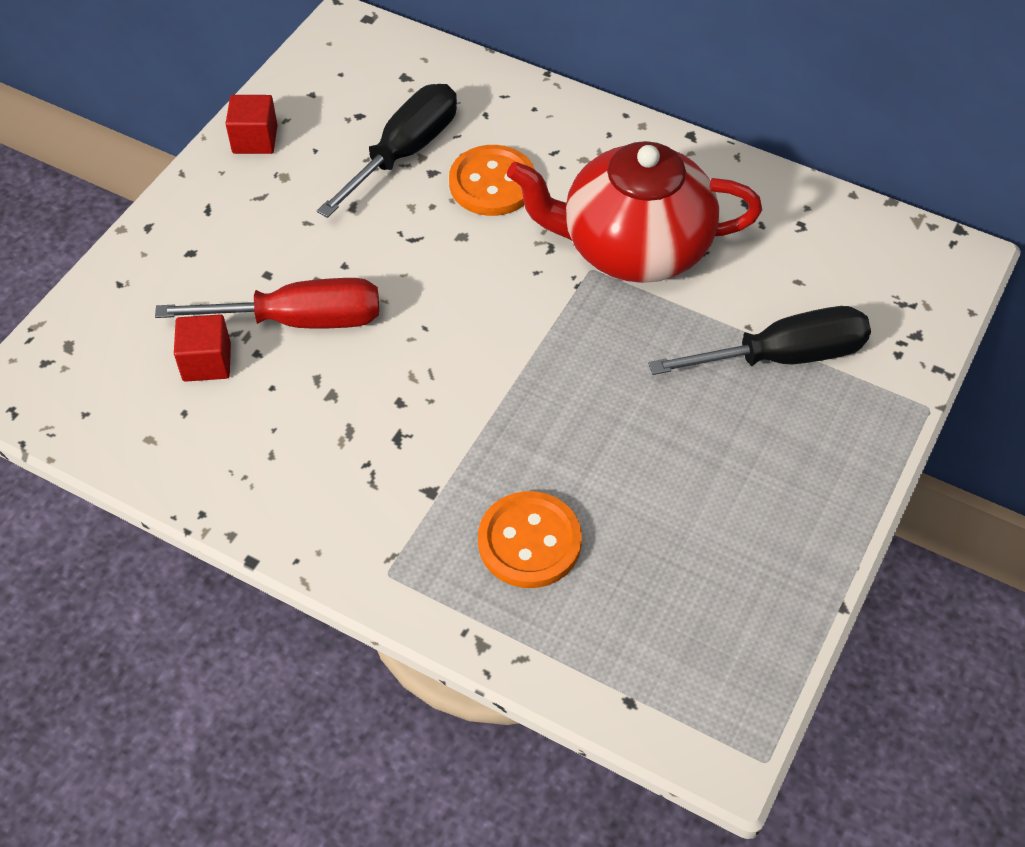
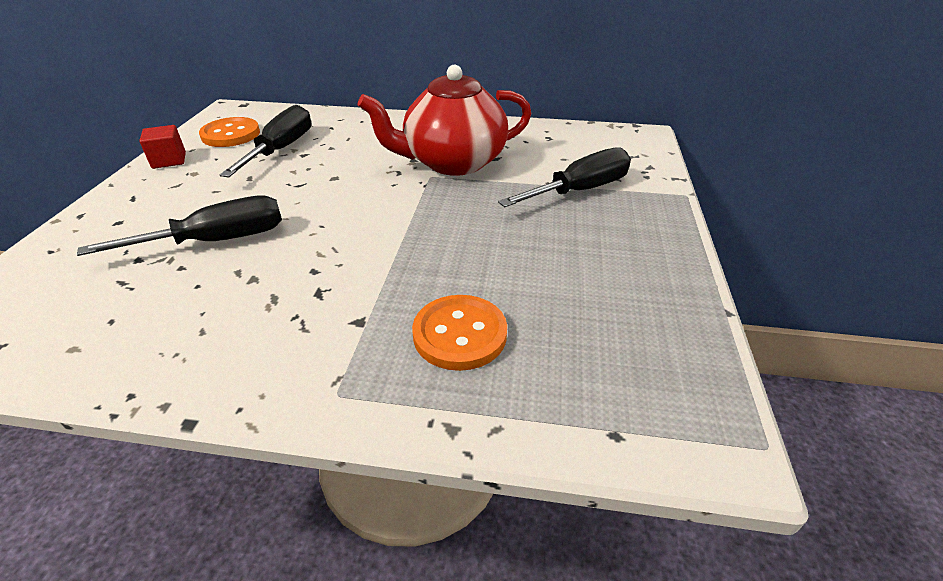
camera: 20 degrees left, 15 degrees down
red screwdriver [155,278,379,328] -> black screwdriver [77,195,282,256]
red cube [174,314,231,382] -> none
orange button [449,145,535,216] -> orange button moved to [199,117,260,147]

